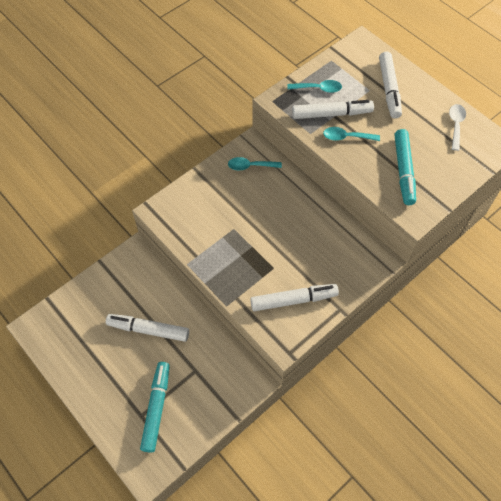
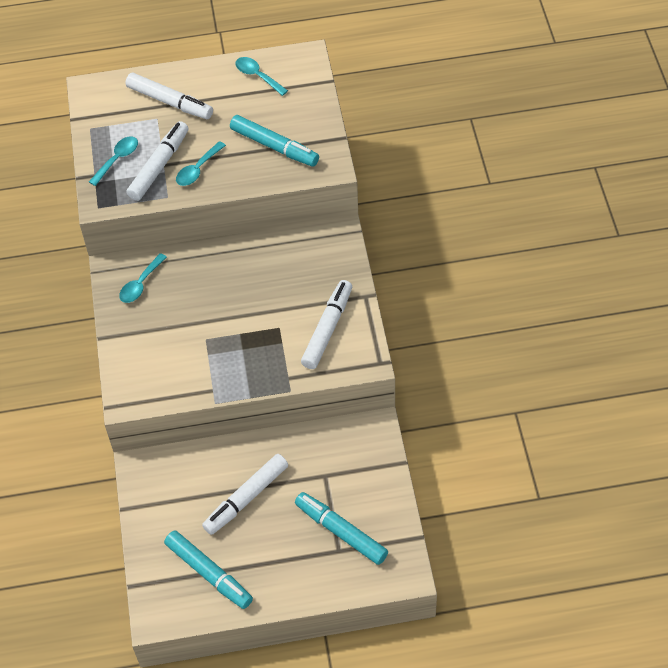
camera: 55 degrees left, 5 degrees down
white spoon [449,104,466,151] -> turquoise spoon [235,57,288,96]
none -> turquoise marker [164,530,253,609]

